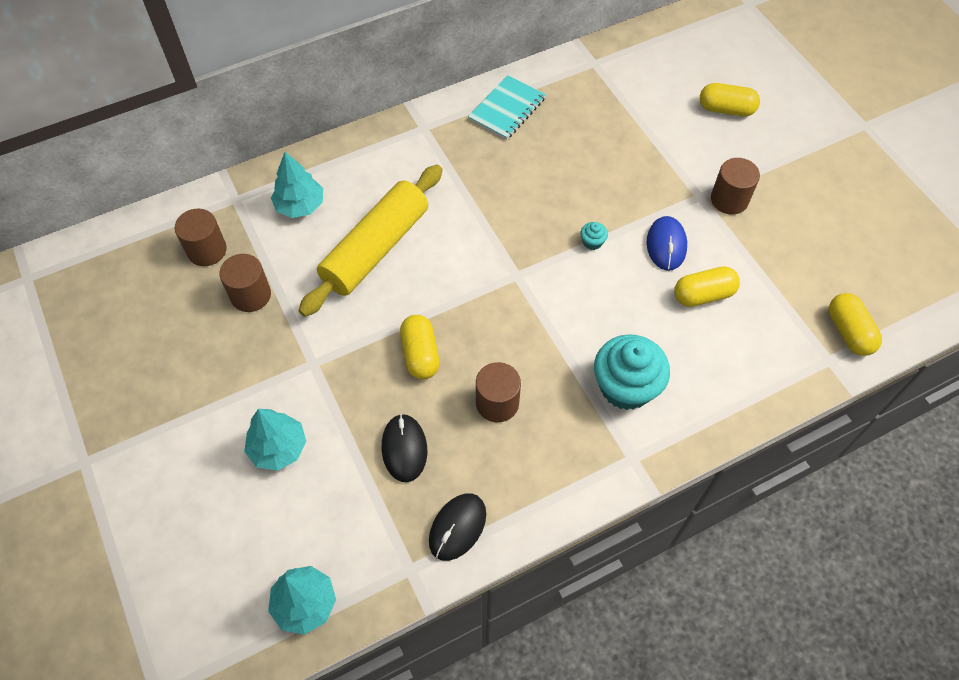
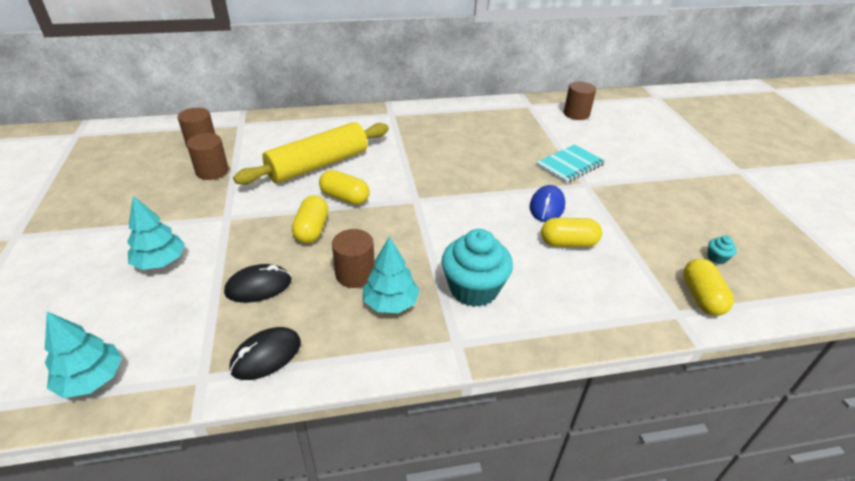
camera: 15 degrees right, 20 degrees down
turquoise tree [271,152,323,218] -> turquoise tree moved to [363,237,420,313]
black mouse [382,414,427,482] -> black mouse turned 60 degrees clockwise [224,264,291,303]
turquoise notebook [468,75,546,140] -> turquoise notebook moved to [536,144,605,183]
turquoise cupcake [580,222,608,250] -> turquoise cupcake moved to [708,236,737,264]
yellow capsule [700,83,760,116] -> yellow capsule moved to [319,170,370,205]
brown cylinder [711,158,760,214] -> brown cylinder moved to [564,82,596,120]

